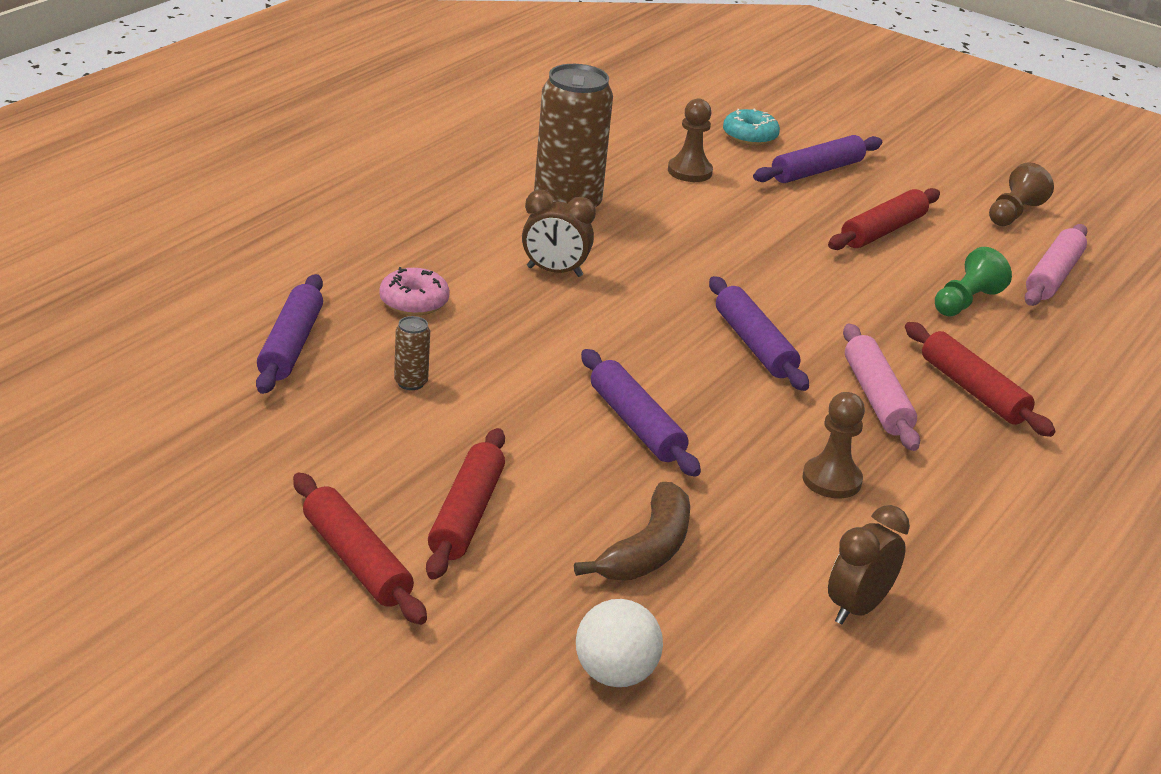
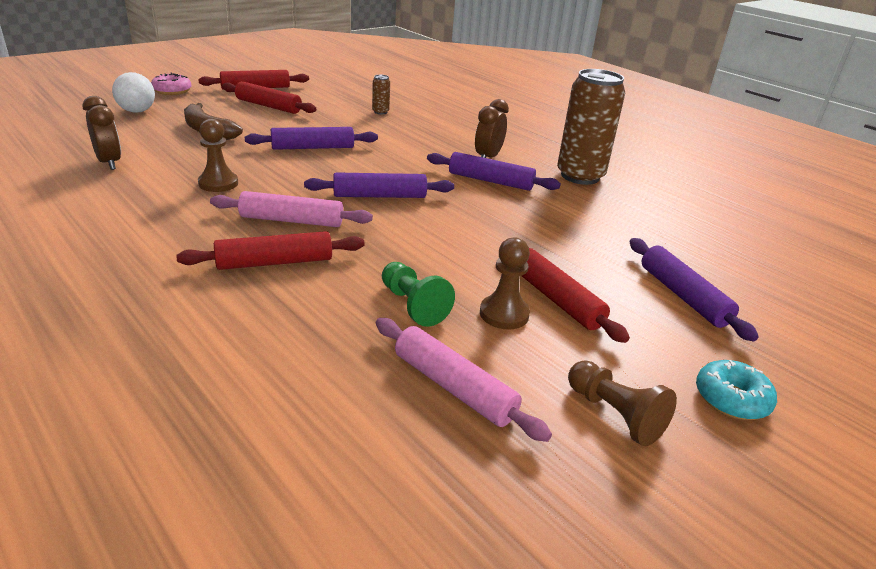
camera: 105 degrees right, 0 degrees up
purple rolling pin [256,274,323,394] -> purple rolling pin moved to [427,152,561,191]
pink donut [379,267,450,316] -> pink donut moved to [151,73,191,95]
brown pawn [668,98,713,182] -> brown pawn moved to [480,237,530,330]
turquoise donut [723,109,780,146] -> turquoise donut moved to [696,360,777,420]

